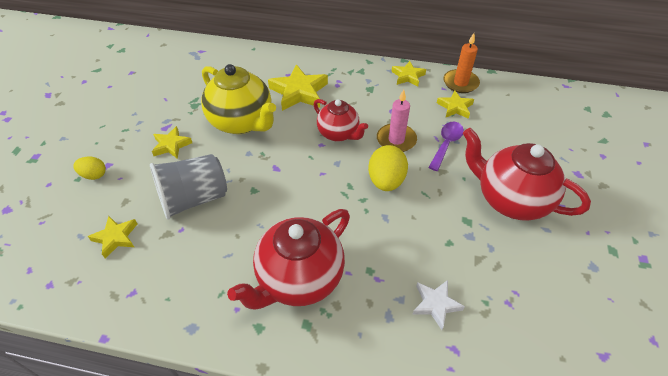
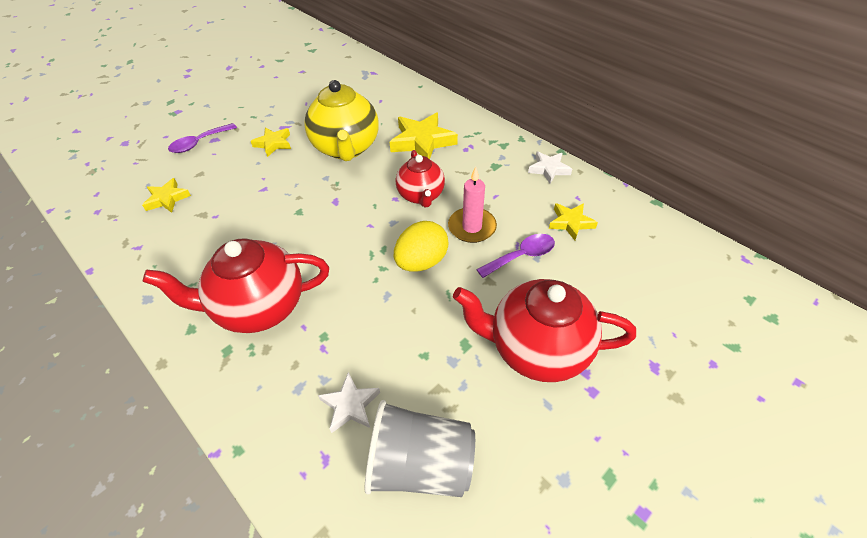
camera: 35 degrees right, 0 degrees up
yellow egg [73,157,106,180] -> purple spoon [168,123,237,153]
grey cup [150,154,227,220] -> grey cup moved to [365,400,475,497]
yellow star [392,61,426,86] -> white star [528,151,572,184]
orange candle [443,33,480,93] -> none
red teapot [463,128,591,221] -> red teapot turned 60 degrees counterclockwise [453,279,636,382]

